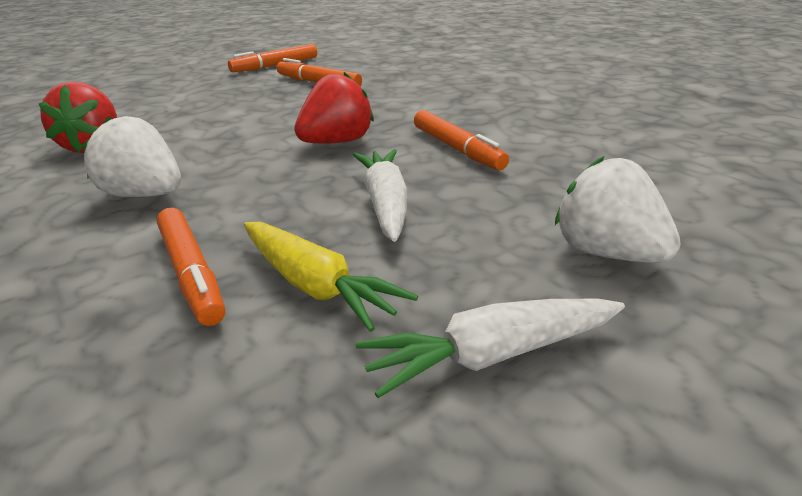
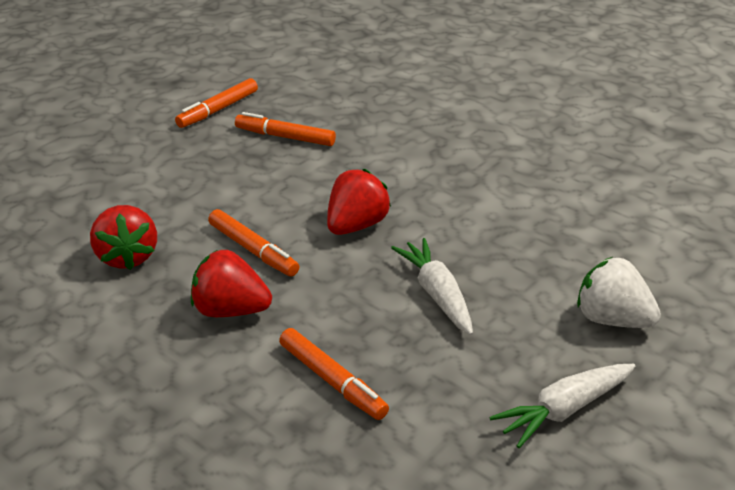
camera: 15 degrees left, 5 degrees up
white strawberry [82,116,181,197] -> red strawberry [191,250,272,317]
yellow carrot [244,222,418,332] -> none
orange marker [414,110,509,170] -> orange marker moved to [208,209,299,276]

